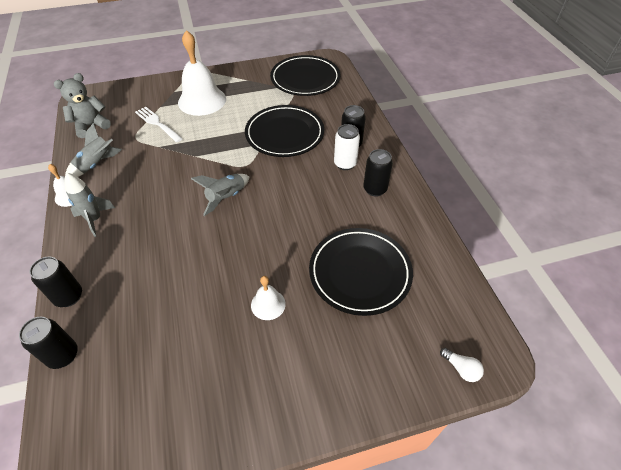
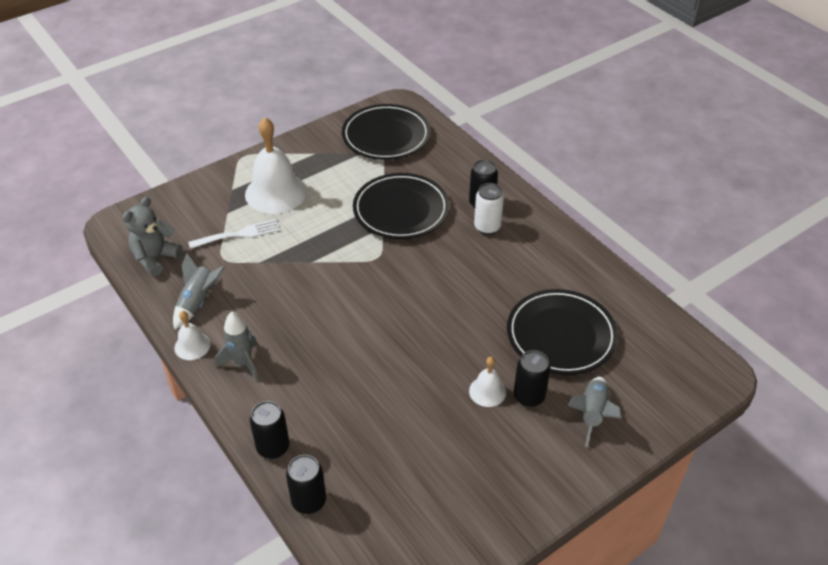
camera: 20 degrees left, 5 degrees down
white fork [135,107,183,143] -> white fork turned 135 degrees clockwise [188,219,280,249]
grey rocket [191,174,250,216] -> grey rocket moved to [568,376,621,447]
black can [363,149,393,197] -> black can moved to [514,350,551,407]
white light bulb [440,348,484,382] -> none

